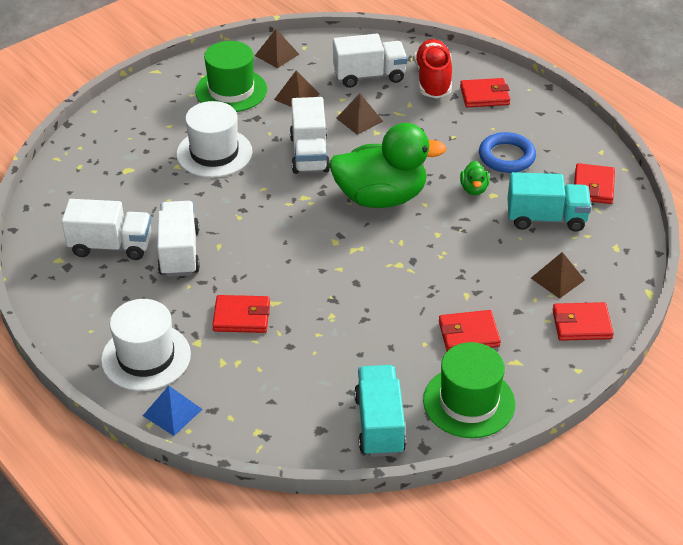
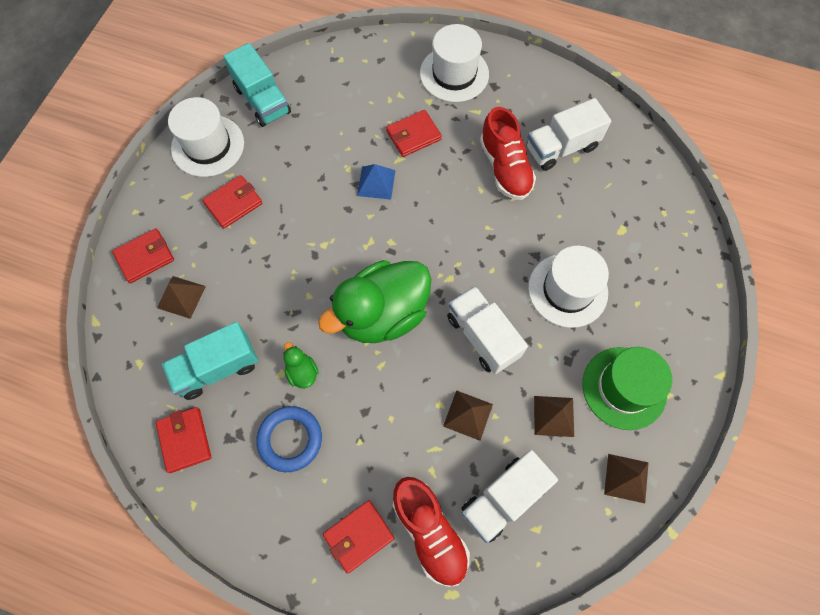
camera: 150 degrees right, 25 degrees up
blue pyramid [143,386,203,436] -> blue pyramid moved to [357,164,396,200]
white truck [157,201,200,277] -> red shoe [480,107,536,200]
green hat [423,342,515,438] -> white hat [168,97,244,177]

